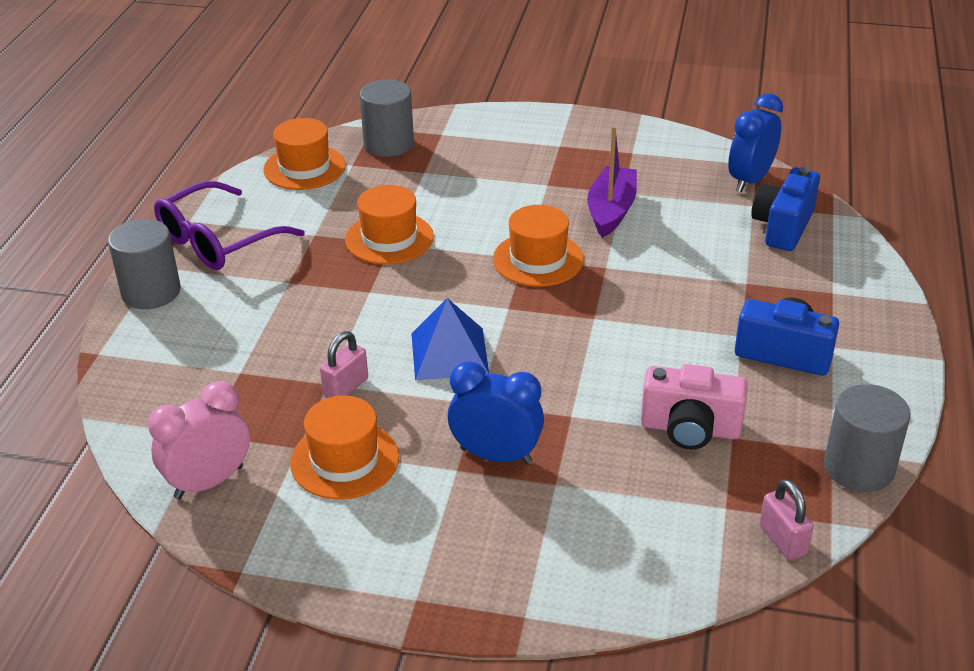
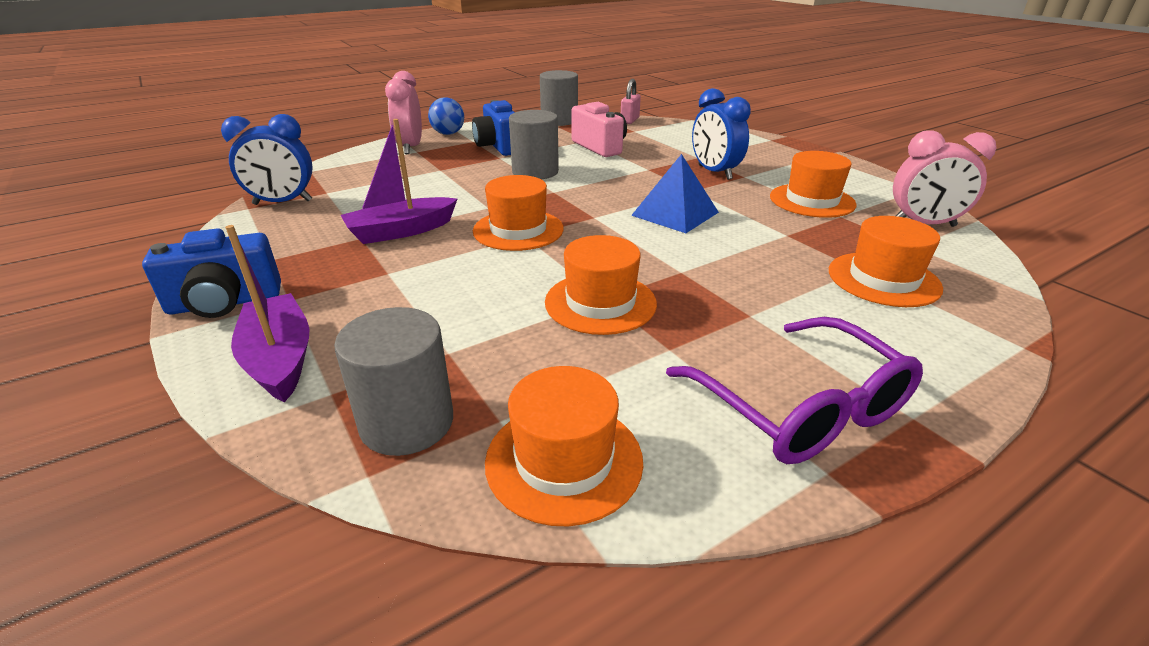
camera: 135 degrees left, 5 degrees down
grey cylinder [108,219,181,309] -> grey cylinder moved to [509,110,559,179]
purple glasses [154,181,305,270] -> purple glasses turned 60 degrees clockwise [666,317,923,464]
pink padlock [320,331,368,398] -> none
blue camera [751,167,820,251] -> blue camera moved to [142,228,281,318]
none -> purple boat [225,225,309,403]
none -> pink clock [385,71,422,154]
none -> blue ball [428,97,464,135]
none -> orange hat [829,216,943,307]

